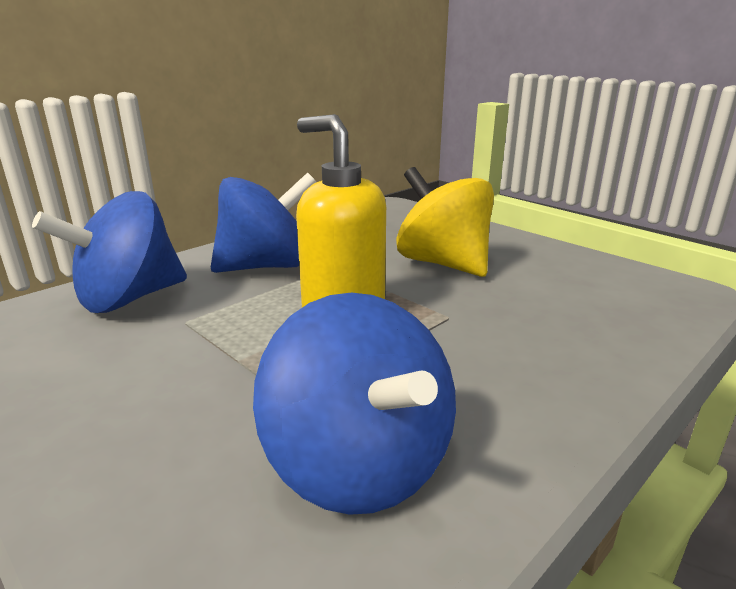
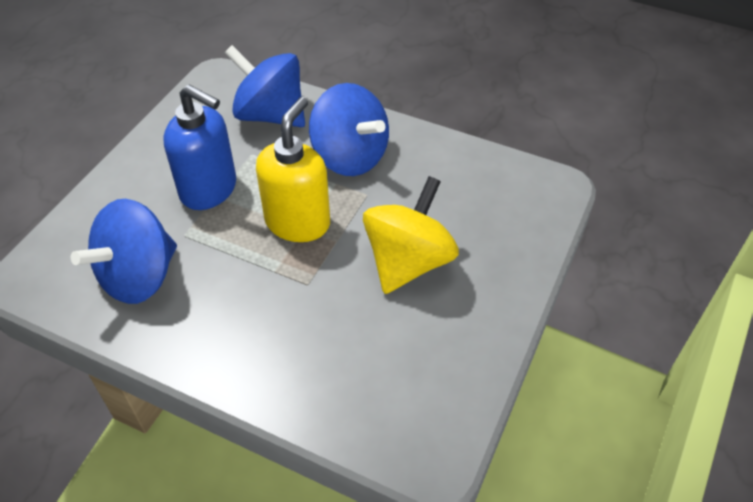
camera: 70 degrees right, 25 degrees up
none -> blue soap dispenser [164,85,236,210]

